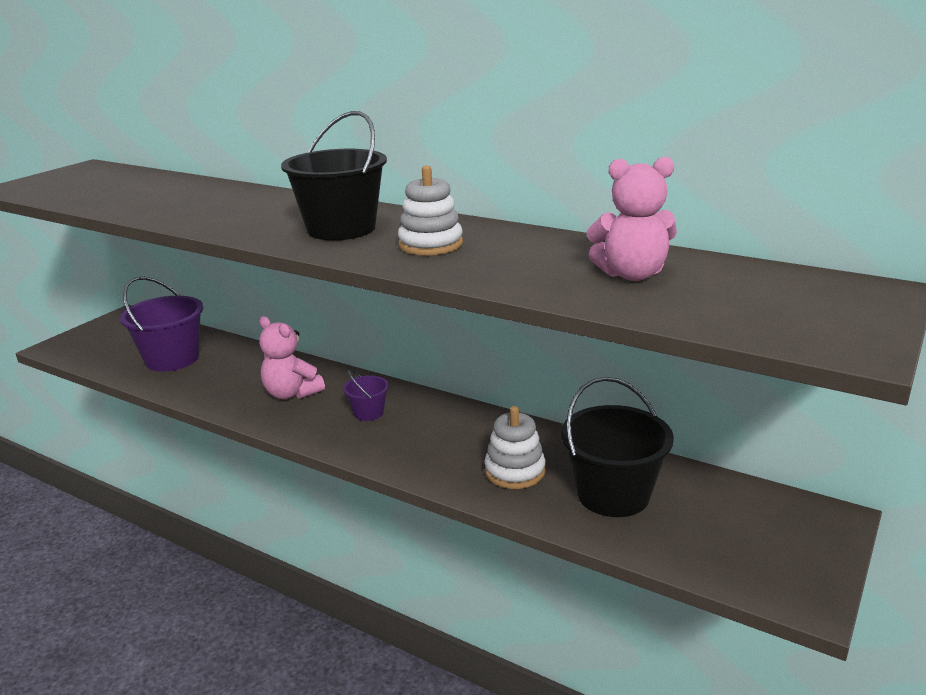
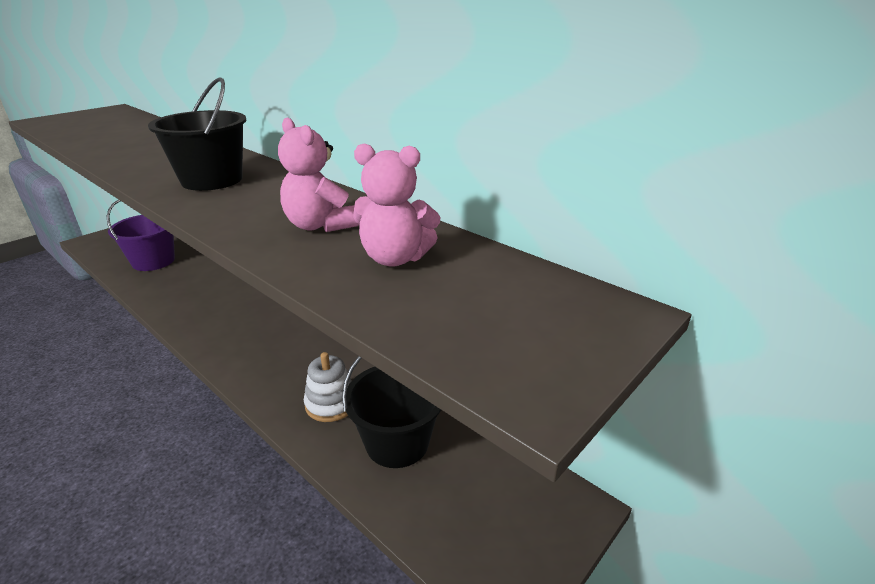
camera: 10 degrees right, 5 degrees up
pink teddy bear [259,316,325,399] -> pink teddy bear moved to [278,117,359,232]
purple bucket [343,369,389,421] -> none
white stacking toy [398,166,463,255] -> none

